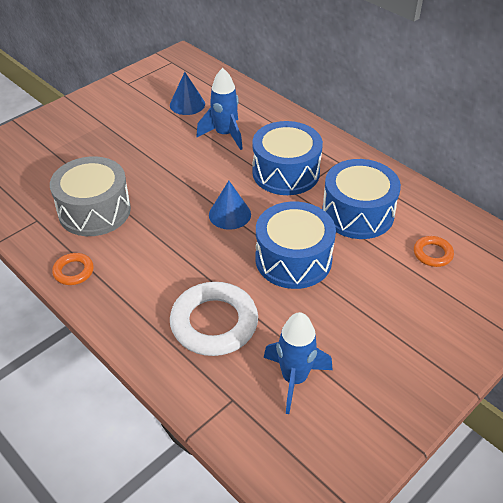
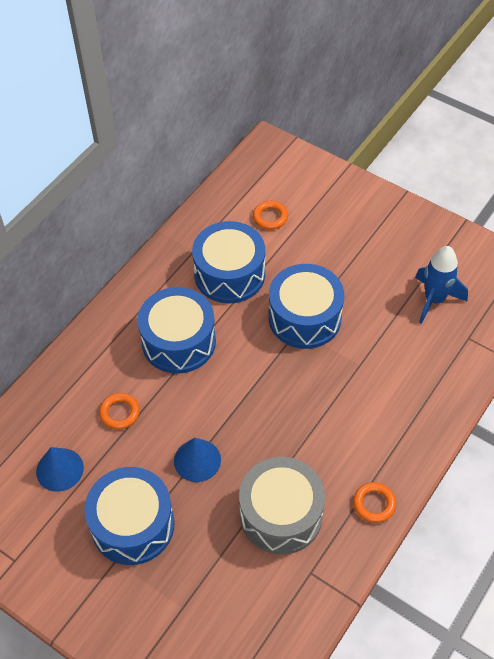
camera: 100 degrees left, 10 degrees up
white ring [170,282,258,356] -> none
blue rocket [196,68,243,150] -> orange ring [99,393,140,429]
blue cone [209,181,251,230] -> blue cone moved to [174,437,221,482]
none -> blue drum [84,467,175,565]

